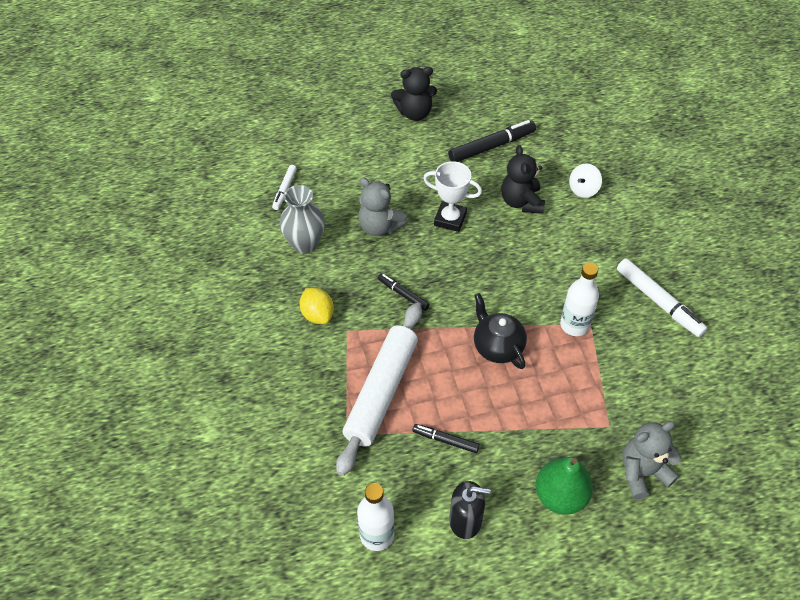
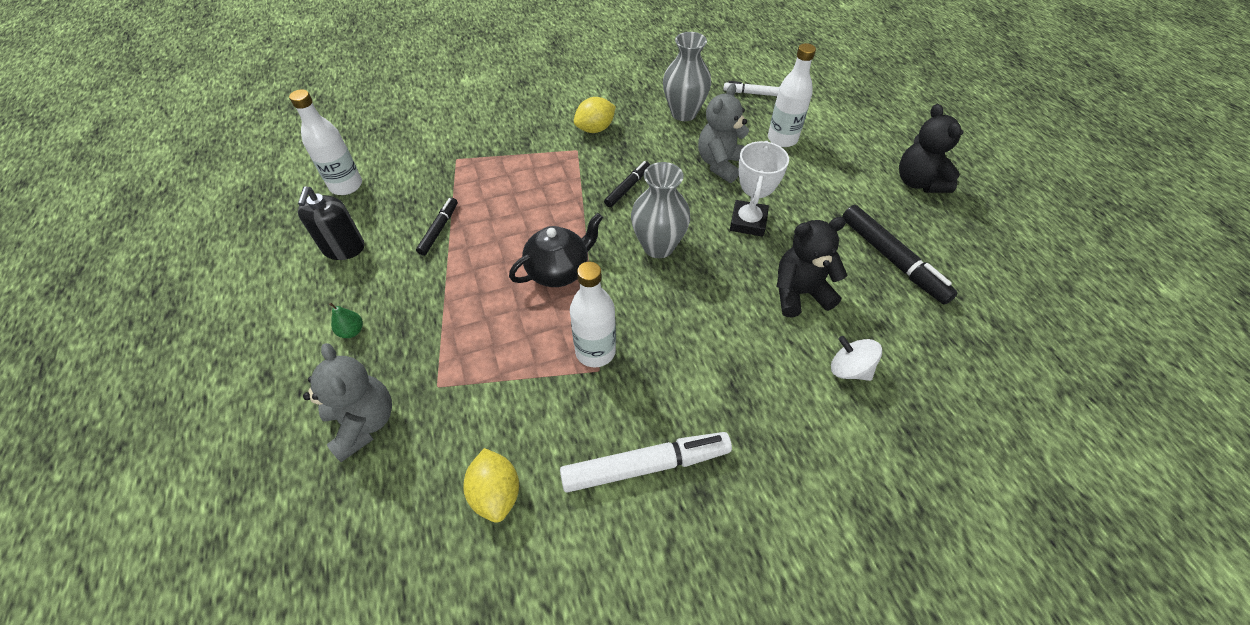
camera: 85 degrees right, 0 degrees up
white rolling pin [336,303,422,476] -> none
green pear [536,457,593,515] -> green pear [329,303,363,338], size x0.44
white marker [617,258,707,337] -> white marker turned 150 degrees counterclockwise [560,432,732,493]
none -> yellow lemon [463,448,519,523]
none -> grey vase [631,162,690,258]
none -> white bottle [768,43,816,147]

